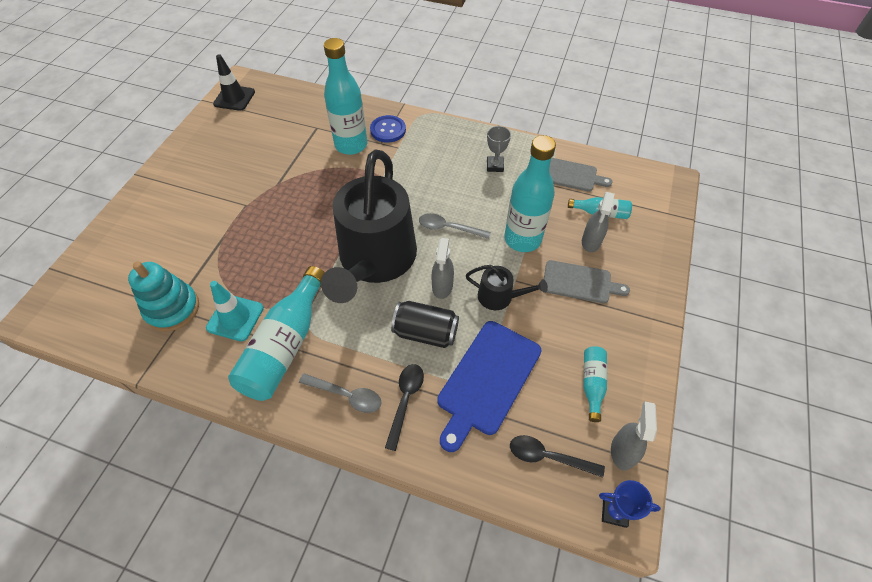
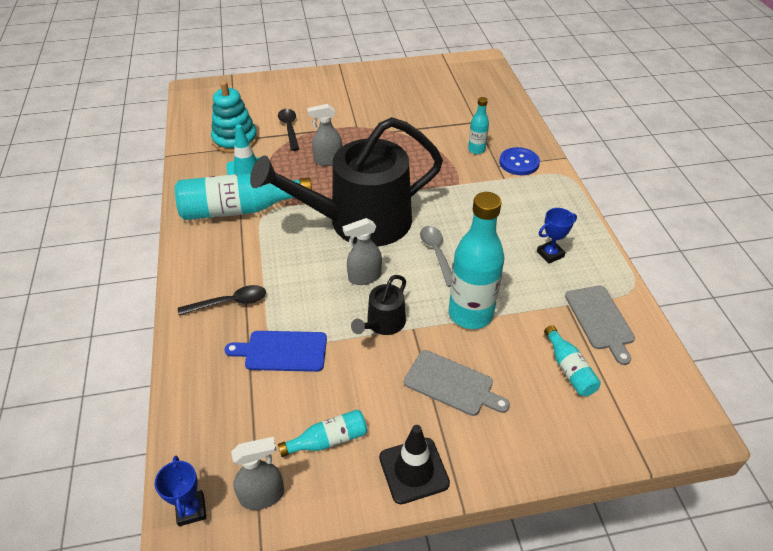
camera: 60 degrees right, 10 degrees down
black traffic cone [213,54,255,111] -> black traffic cone moved to [379,425,450,504]
grey spoon [299,373,382,413] -> none
turquoise bottle [324,38,368,155] -> turquoise bottle [468,97,489,154], size x0.50
black can [391,301,459,348] -> none
blue cutting board [437,321,541,452] -> blue cutting board [225,331,327,372], size x0.66
black watering can [466,265,548,310] -> black watering can turned 45 degrees clockwise [351,275,406,335]
grey trophy [487,125,511,172] -> blue trophy [537,208,577,264]
black spoon [510,435,605,478] -> black spoon moved to [278,109,299,151]
grey cutting board [544,260,630,303] -> grey cutting board turned 45 degrees counterclockwise [404,350,510,416]
grey spray bottle [582,192,615,252] -> grey spray bottle moved to [307,104,342,166]

